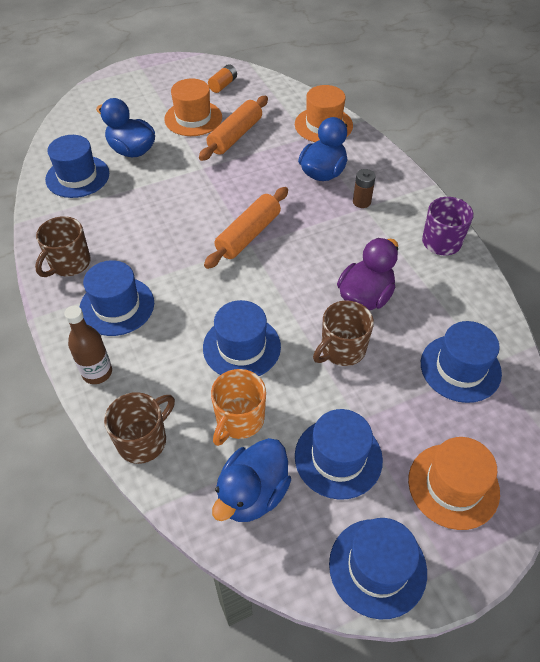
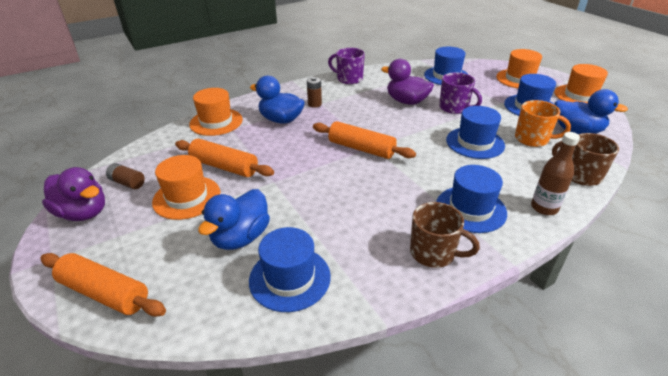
camera: 95 degrees left, 15 degrees down
orange battery [208,64,237,93] -> brown battery [106,163,145,189]
brown mug [313,300,374,366] -> purple mug [439,72,482,114]
blue hat [329,518,427,620] -> orange hat [554,64,608,104]
none -> orange rolling pin [40,253,166,317]
none -> purple duck [42,167,105,221]

